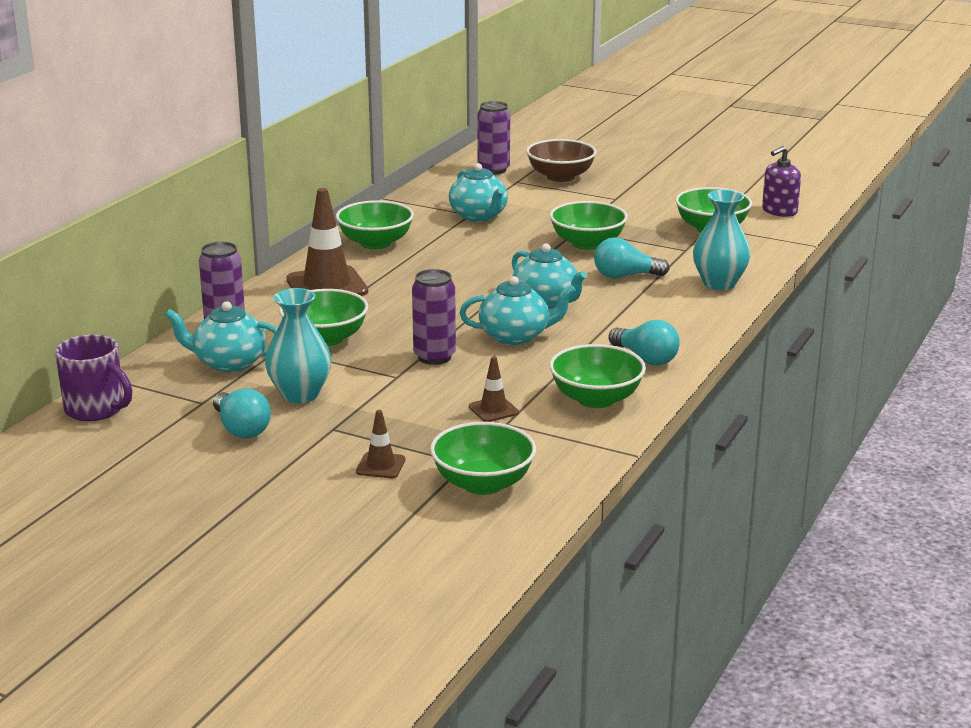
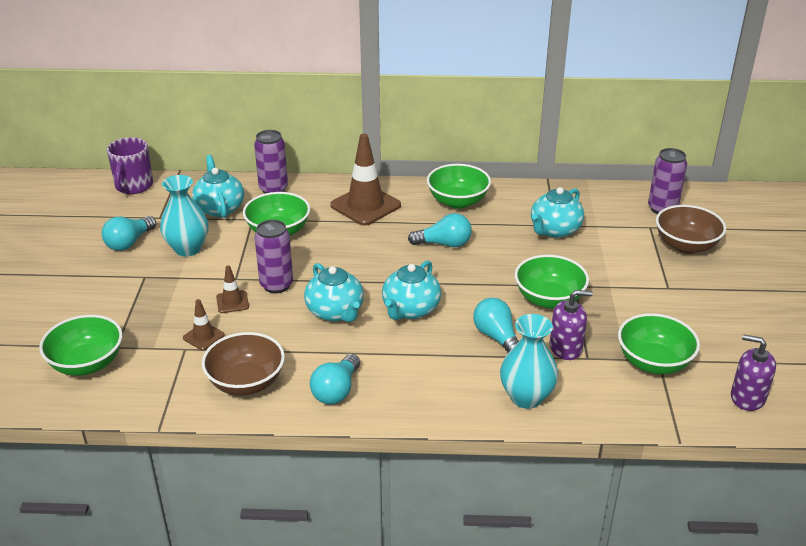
camera: 65 degrees right, 10 degrees up
brown traffic cone [356,410,405,478] -> brown traffic cone moved to [216,265,249,313]
green bowl [549,344,646,408] -> brown bowl [202,332,285,395]
none -> turquoise light bulb [408,213,472,247]
none -> purple soap dispenser [550,290,593,360]

